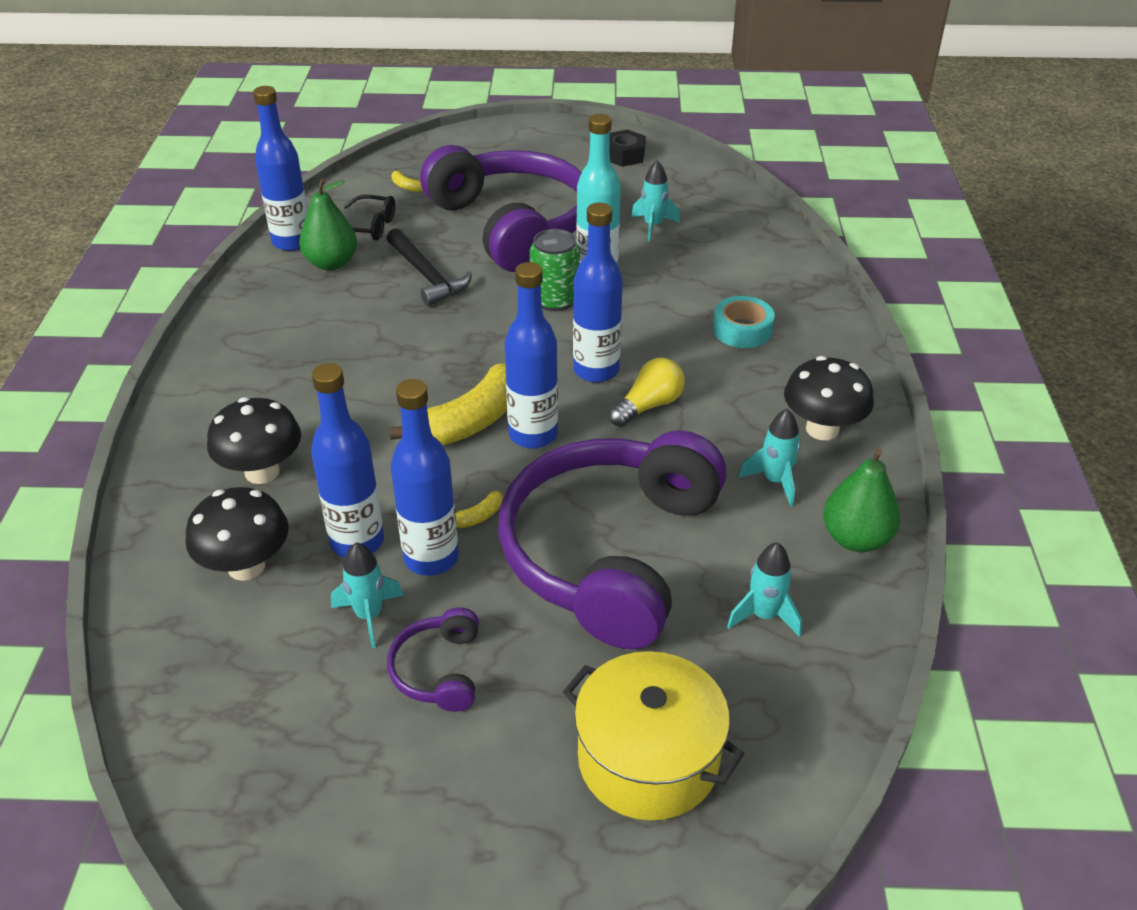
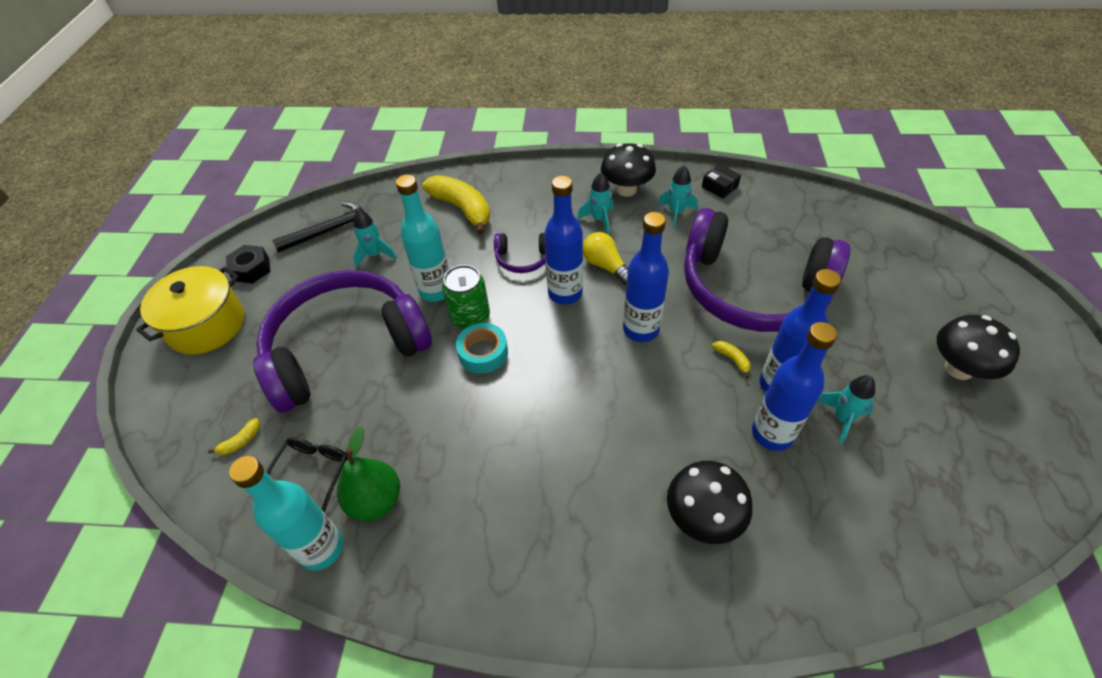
camera: 85 degrees left, 10 degrees up
black mushroom [186,487,289,581] -> black mushroom moved to [937,315,1020,380]
blue bottle [253,86,308,251] -> turquoise bottle [229,456,343,571]
black hammer [387,229,472,306] -> black hammer moved to [272,202,364,253]
purple headphones [387,607,479,712] -> purple headphones moved to [494,233,546,273]
yellow banana [390,363,507,445] -> yellow banana moved to [422,175,490,235]
yellow pot [563,651,744,821] -> yellow pot moved to [136,266,244,355]
turquoise tape [713,296,775,348] -> turquoise tape moved to [456,323,508,374]
turquoise rocket [727,542,802,637] -> turquoise rocket moved to [577,172,614,234]
green pear [823,449,900,552] -> black box [702,164,741,199]

